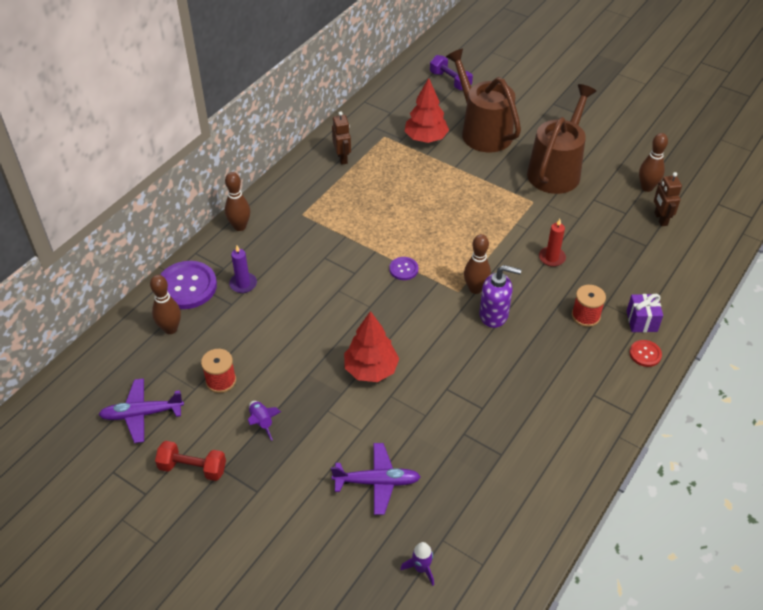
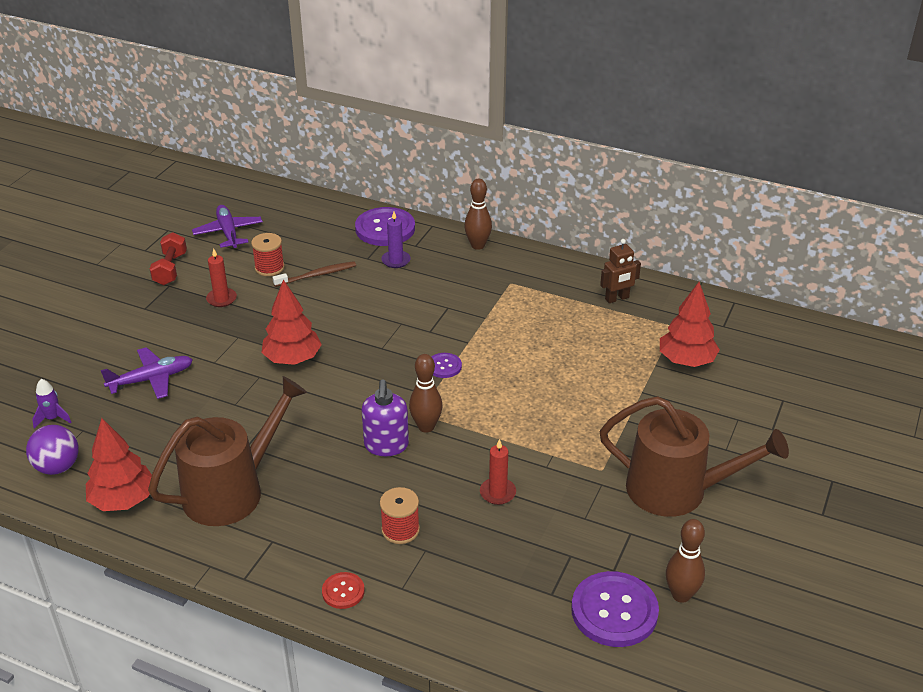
camera: 80 degrees right, 10 degrees down
brown bowling pin [150,275,181,334] -> none
purple rocket [248,401,281,441] -> red candle [206,248,237,307]
purple plane [331,443,421,515] -> purple plane turned 105 degrees counterclockwise [101,347,193,399]
purple dumbbell [430,55,473,90] -> none
brown watering can [446,49,521,152] -> brown watering can moved to [148,376,307,526]
purple gift [627,294,663,332] -> none
brown robot [654,172,682,226] -> purple button [571,571,659,647]
none -> purple ball [26,425,79,475]
none -> red tree [86,418,152,511]
none -> brown toothbrush [272,261,356,287]

